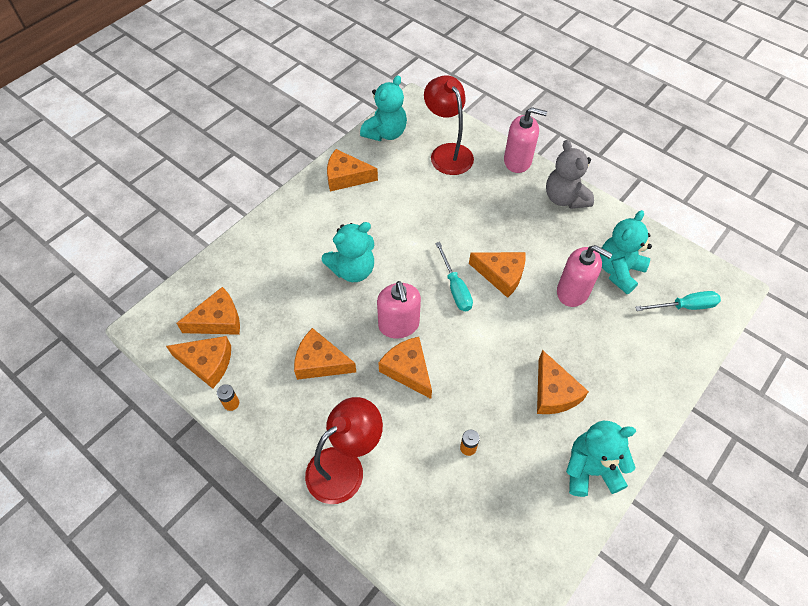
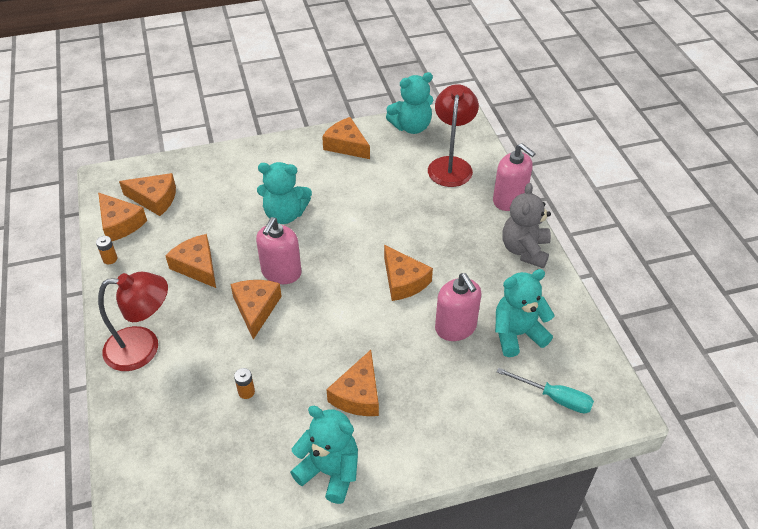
camera: 35 degrees right, 10 degrees down
turquoise screwdriver [435,242,473,311] -> none

